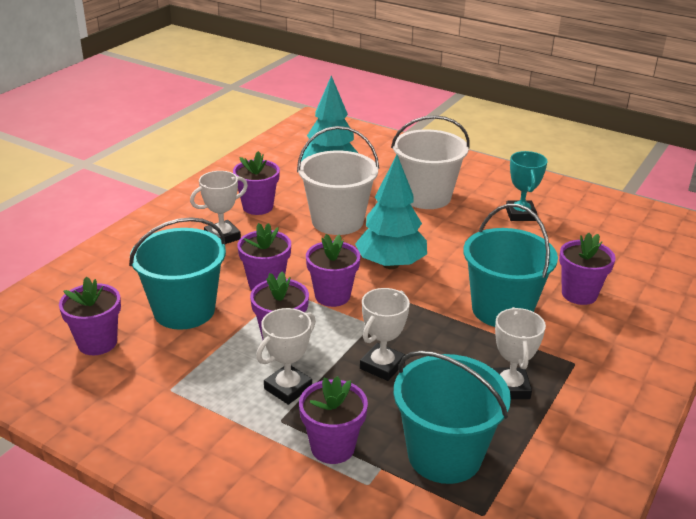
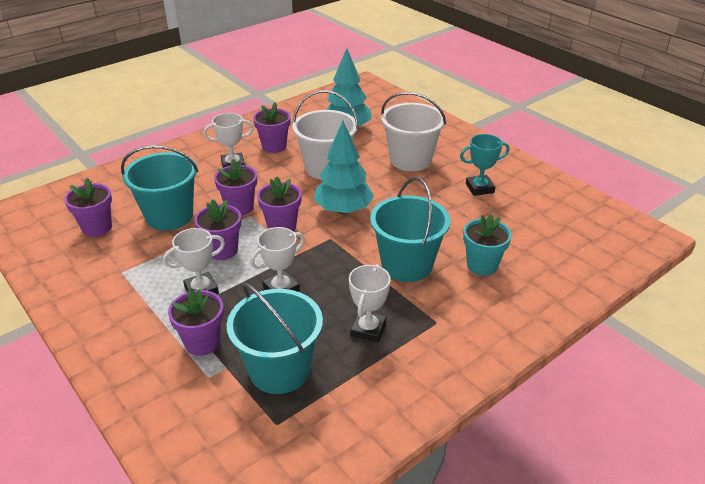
camera: 20 degrees right, 5 degrees up
turquoise trophy [506,151,548,221] -> turquoise trophy turned 60 degrees clockwise [460,134,510,196]
purple flower pot [559,233,615,305] -> turquoise flower pot [463,214,512,276]

